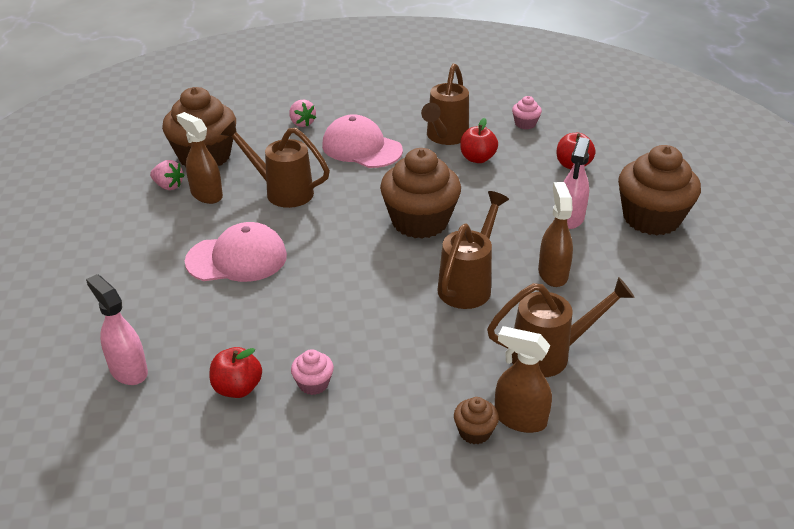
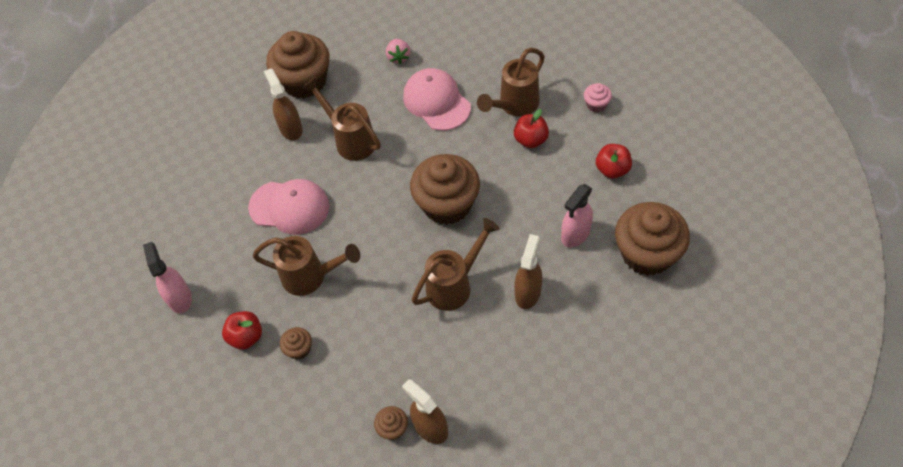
camera: 25 degrees right, 20 degrees up
pink strawberry [150,160,184,190] -> none
pink cupcake [291,349,334,395] -> brown cupcake [280,327,312,360]
brown watering can [487,277,635,377] -> brown watering can moved to [253,236,360,296]

